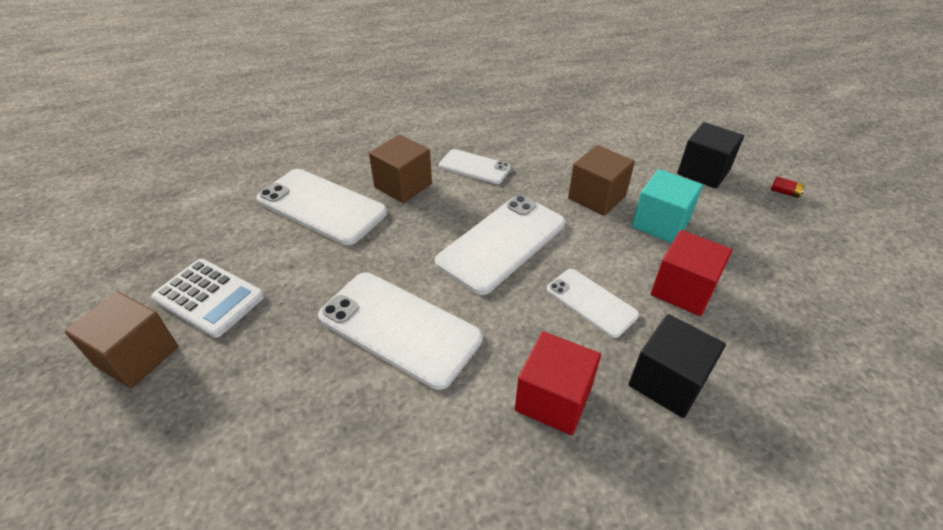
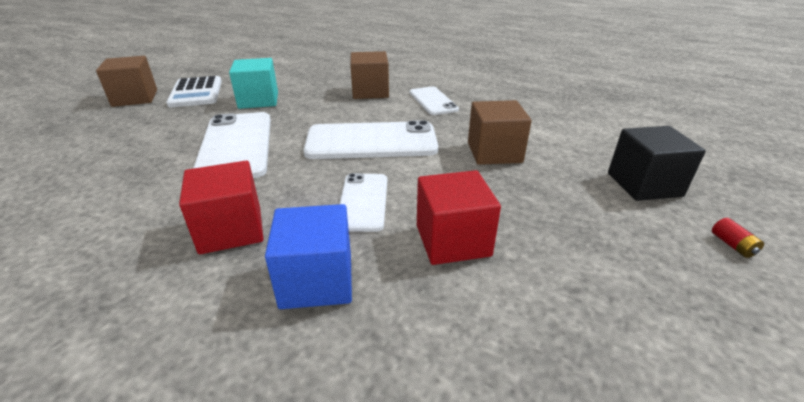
camera: 45 degrees right, 10 degrees down
white phone [256,169,387,245] -> none
black cube [629,314,726,418] -> blue cube [265,204,352,309]
turquoise cube [631,169,703,243] -> turquoise cube moved to [229,58,278,109]

